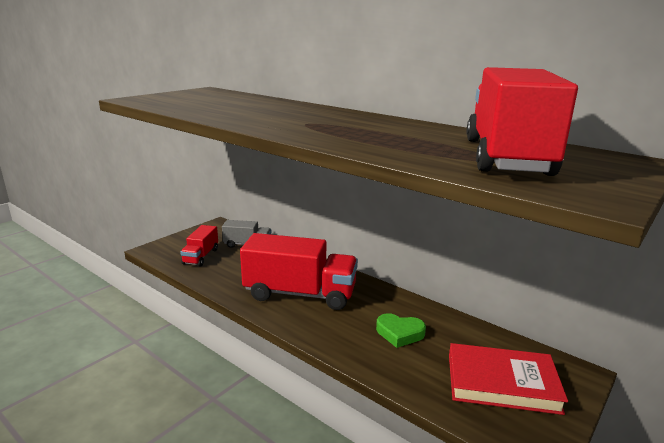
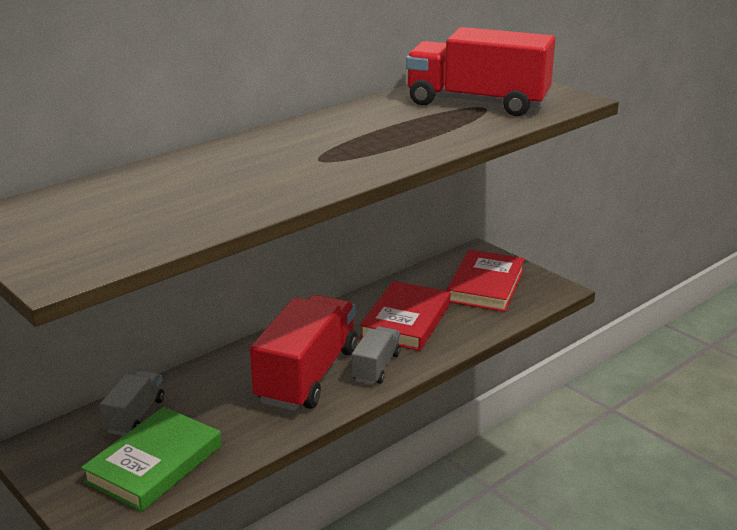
camera: 80 degrees left, 5 degrees up
red truck [180,225,218,266] -> green book [81,407,222,511]
green heart [376,313,426,348] -> red book [360,281,451,351]
none -> grey truck [352,326,400,385]

